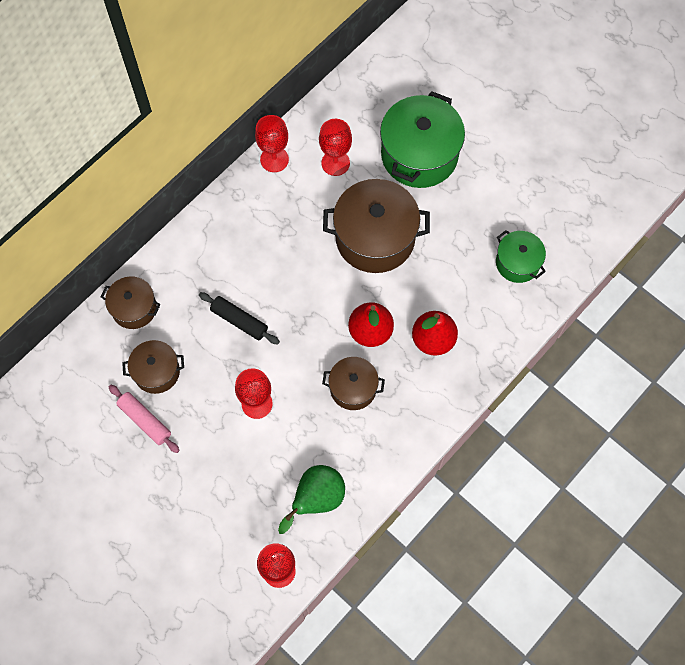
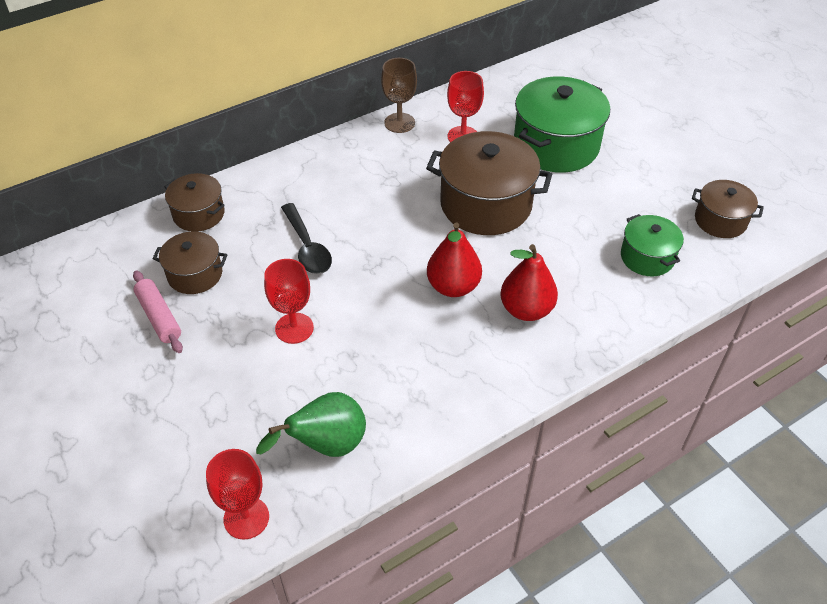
camera: 15 degrees right, 20 degrees down
black rolling pin [199,292,280,344] -> black spoon [281,203,332,274]
red goblet [255,115,289,172] -> brown goblet [381,58,417,133]
brown pot [322,357,385,410] -> brown pot moved to [692,180,764,238]

